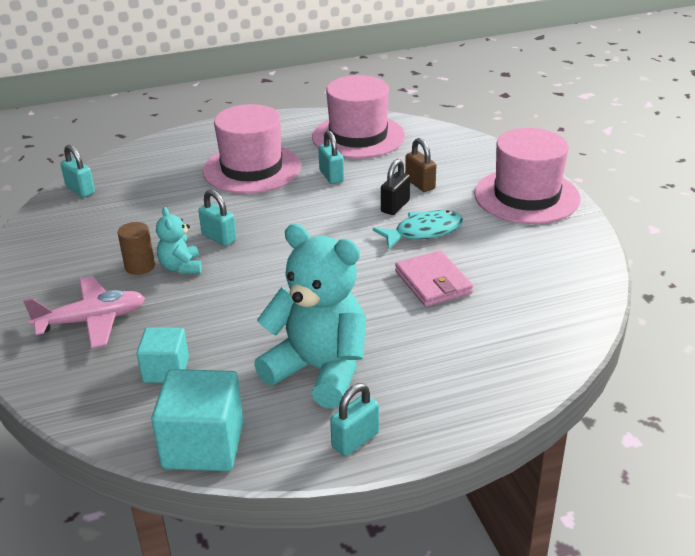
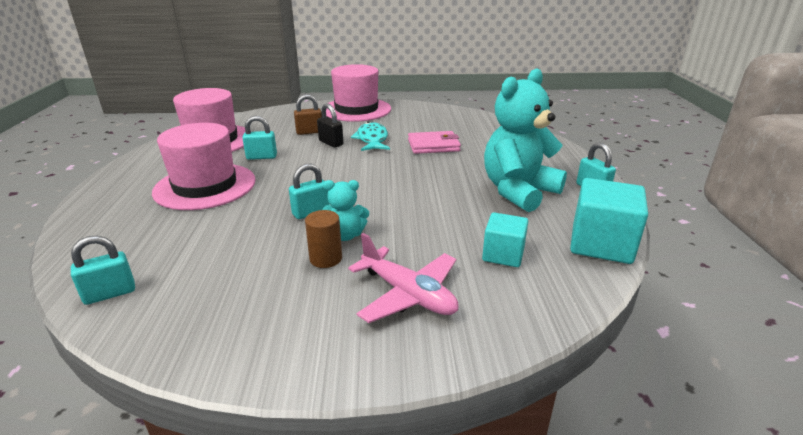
camera: 75 degrees left, 5 degrees down
pink plane [23,276,145,349] -> pink plane turned 135 degrees clockwise [348,233,459,323]

